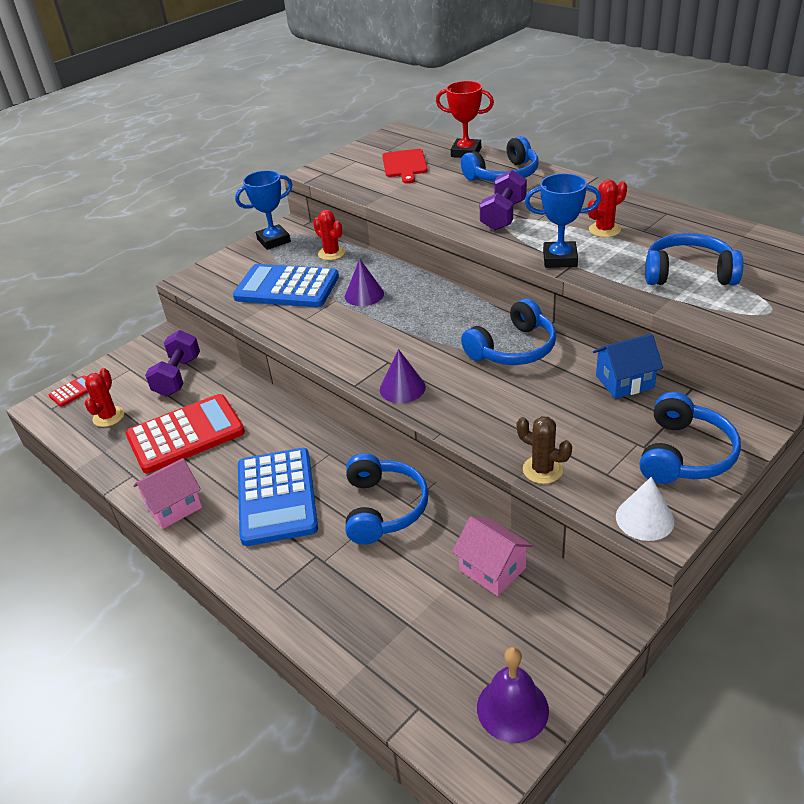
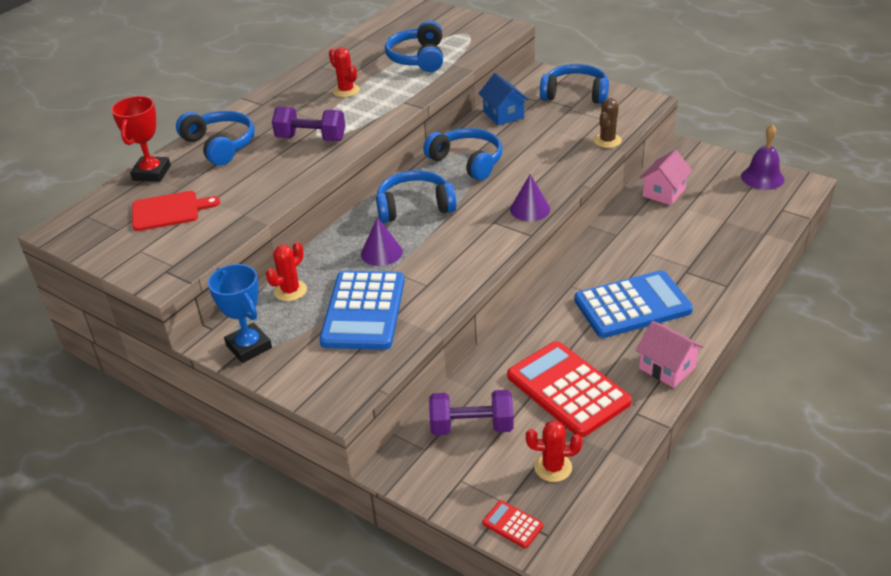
camera: 100 degrees left, 0 degrees up
blue headphones [345,453,429,544] -> blue headphones moved to [376,170,457,223]
blue trophy [525,173,601,268] -> none
white cone [616,477,674,541] -> none

